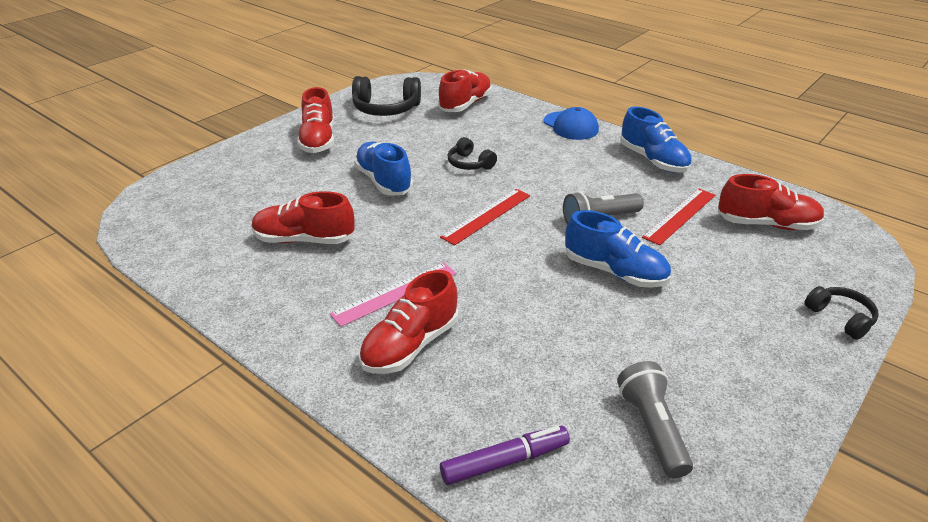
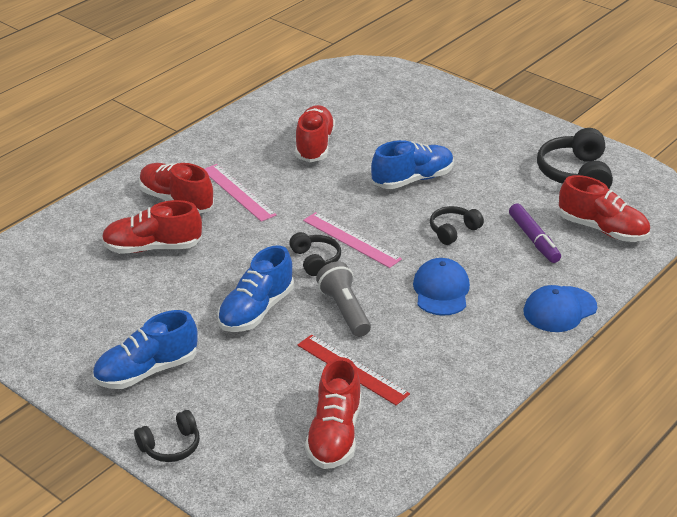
camera: 90 degrees right, 0 degrees up
red shoe [297,87,334,153] -> red shoe moved to [102,200,202,254]
red ruler [440,189,530,245] -> pink ruler [303,212,402,268]
purple marker [440,426,570,485] -> purple marker moved to [509,204,561,263]
grey flashlight [617,361,693,478] -> none
blue shoe [620,107,692,173] -> blue shoe moved to [93,310,198,389]
none -> black headphones [289,232,341,276]
none -> blue cap [413,258,470,316]

